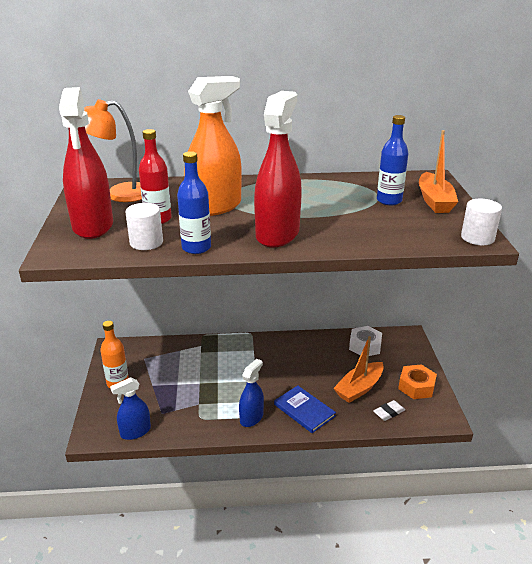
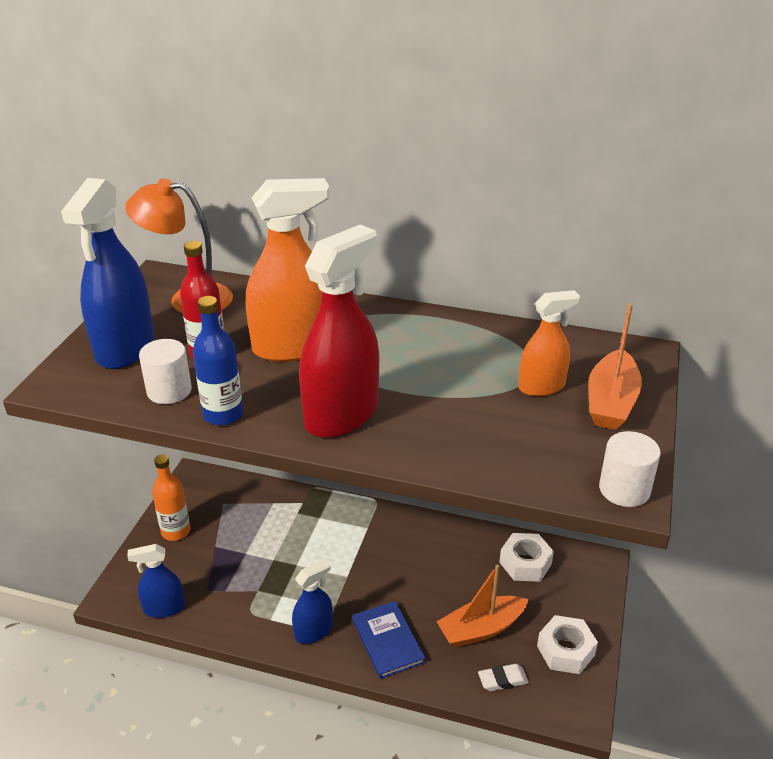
camera: 20 degrees right, 5 degrees up
red spray bottle [59,87,113,239] -> blue spray bottle [61,178,154,369]
blue bottle [377,115,408,205] -> orange spray bottle [519,290,580,396]
orange nut [398,364,437,399] -> white nut [537,615,598,674]

